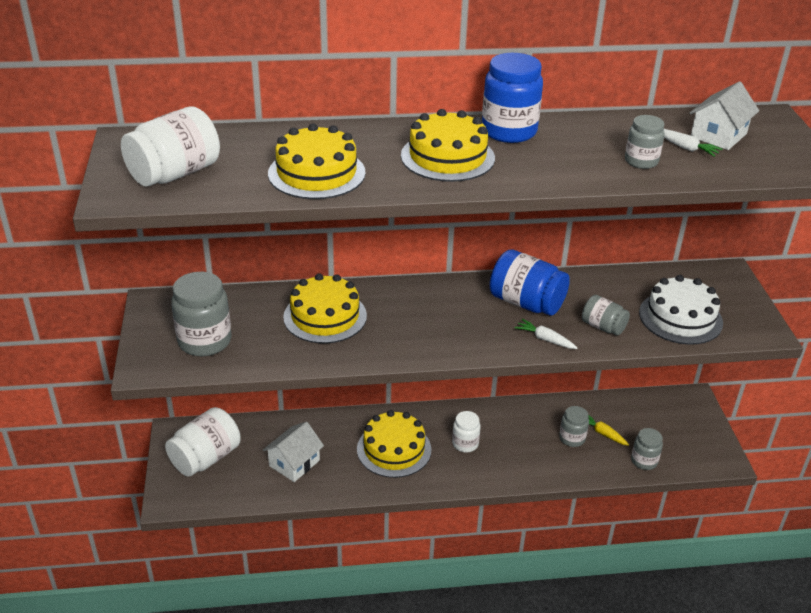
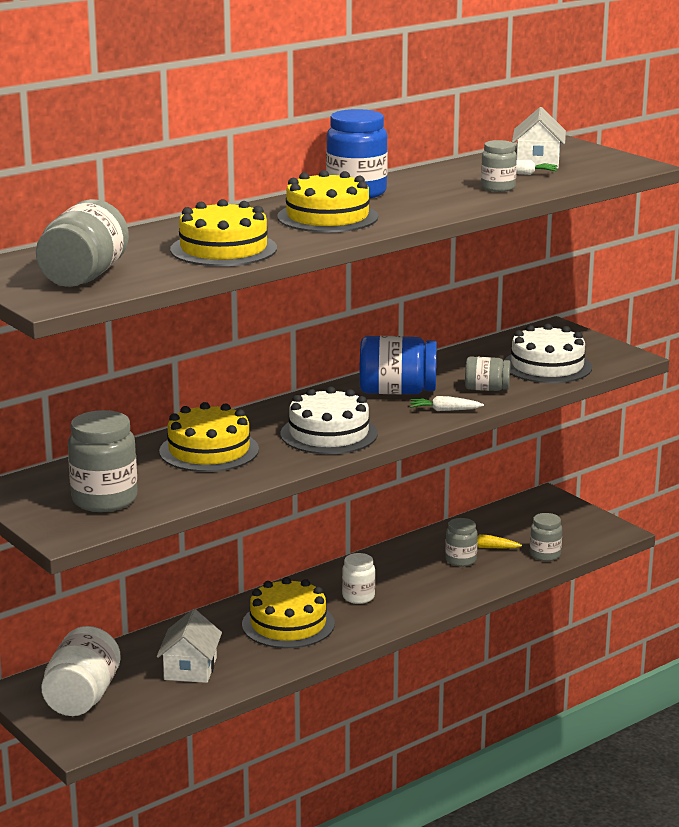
camera: 30 degrees left, 15 degrees down
white jar [121,106,220,187] -> grey jar [36,199,129,287]
none -> white cake [280,386,378,454]

